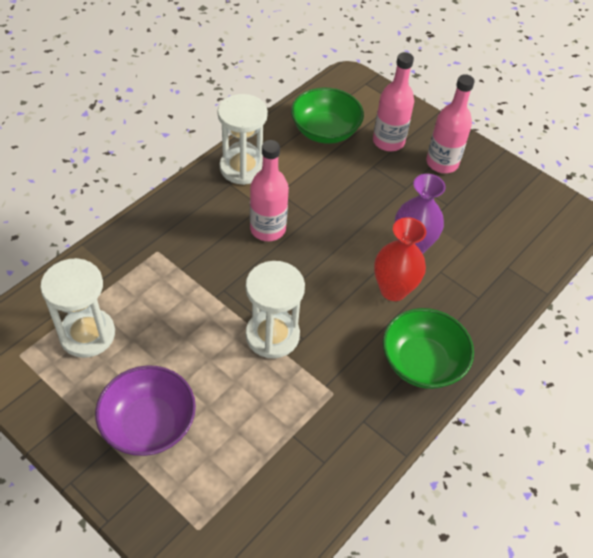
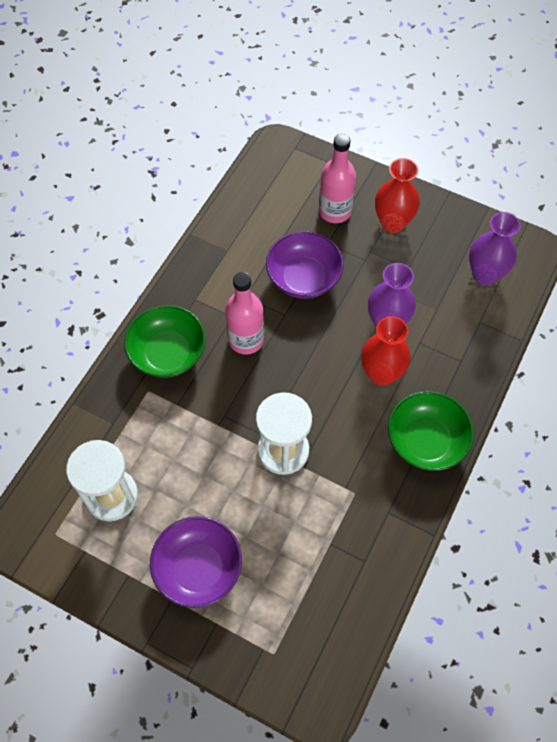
camera: 10 degrees left, 10 degrees up
white hourglass [218,94,268,185] -> none
green bowl [291,87,364,144] -> green bowl moved to [124,305,206,378]
pink bottle [426,74,475,173] -> red vase [375,158,420,233]
none -> purple bowl [266,231,344,299]
none -> purple vase [469,212,521,285]

